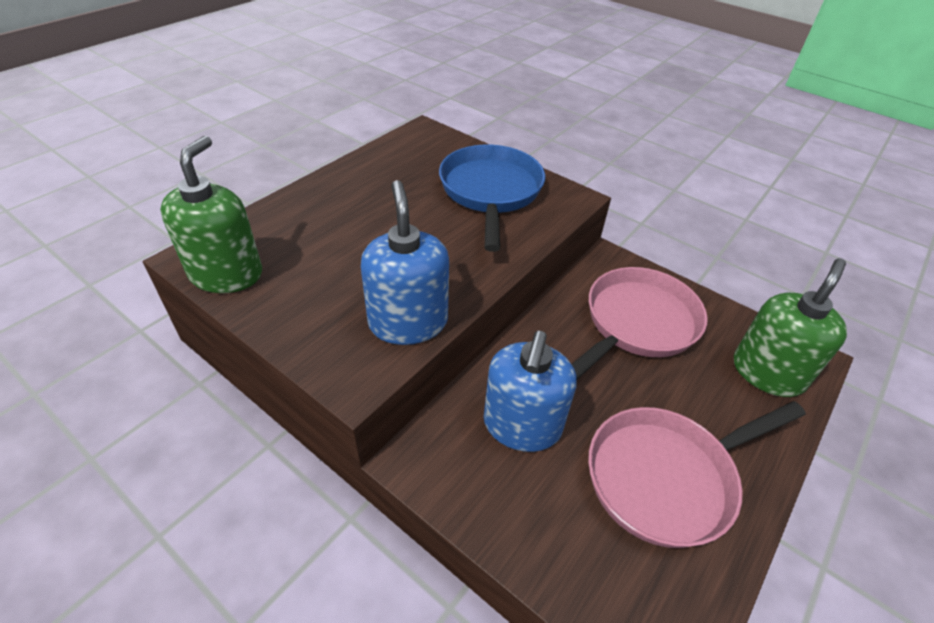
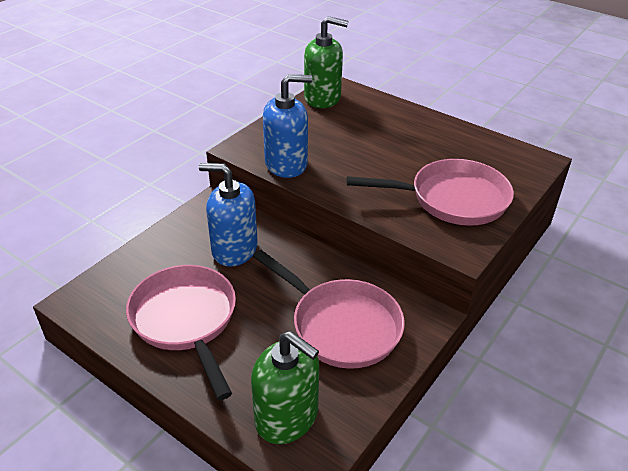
camera: 90 degrees right, 5 degrees down
blue pan [439,145,545,252] -> pink pan [347,159,514,226]

